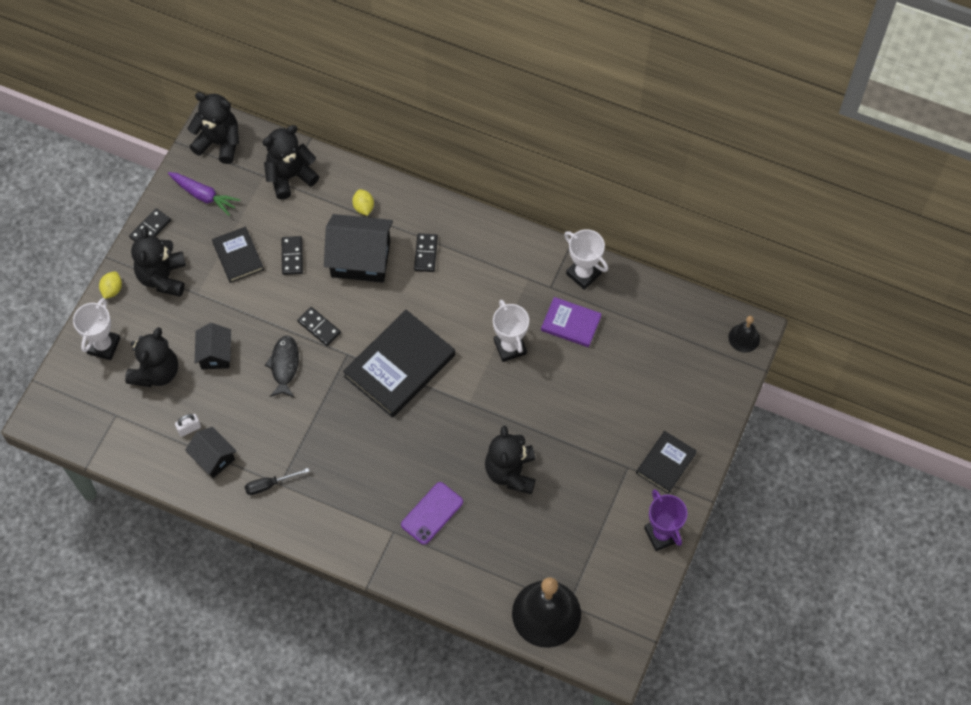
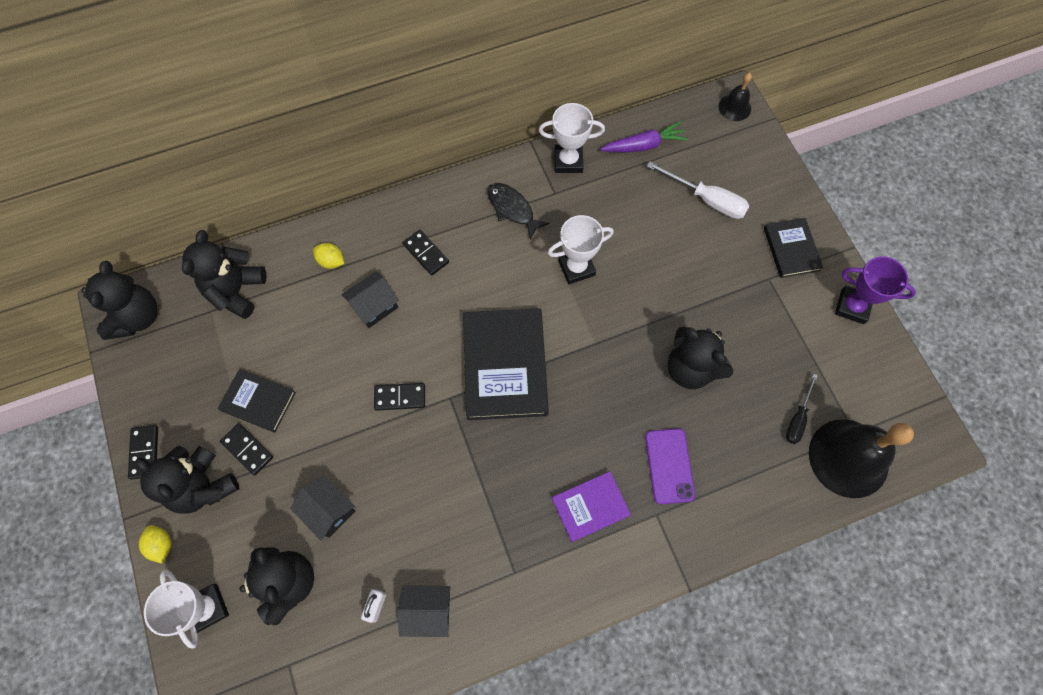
camera: 45 degrees left, 5 degrees up
purple carrot [168,172,240,216] -> purple carrot moved to [600,121,689,152]
black teddy bear [187,92,239,164] -> black teddy bear turned 120 degrees clockwise [81,261,158,340]
black screwdriver [245,468,309,495] -> black screwdriver moved to [786,374,818,444]
black fish [265,336,299,397] -> black fish moved to [487,183,549,239]
black domino [282,236,303,275] -> black domino moved to [220,423,273,476]
black house [324,214,393,282] -> black house [342,271,399,328], size x0.58
white trophy [493,300,529,362] -> white trophy turned 45 degrees counterclockwise [548,215,614,284]
purple book [541,297,602,347] -> purple book moved to [552,471,631,542]
none -> white screwdriver [647,162,749,219]

